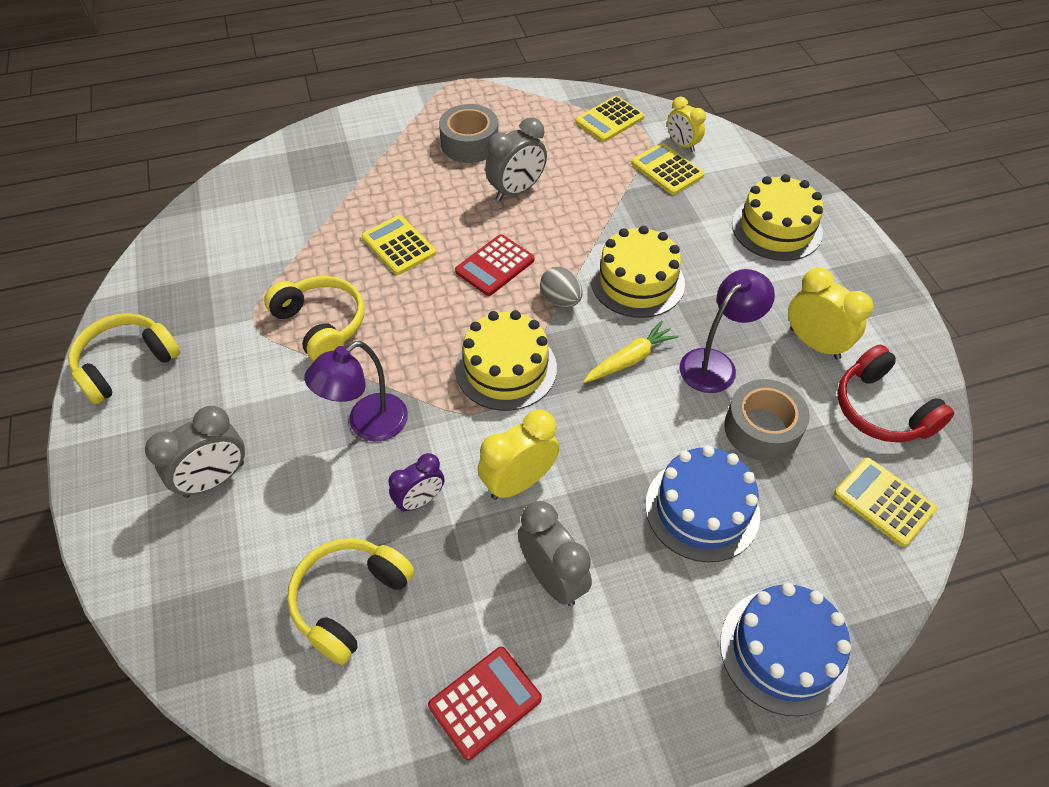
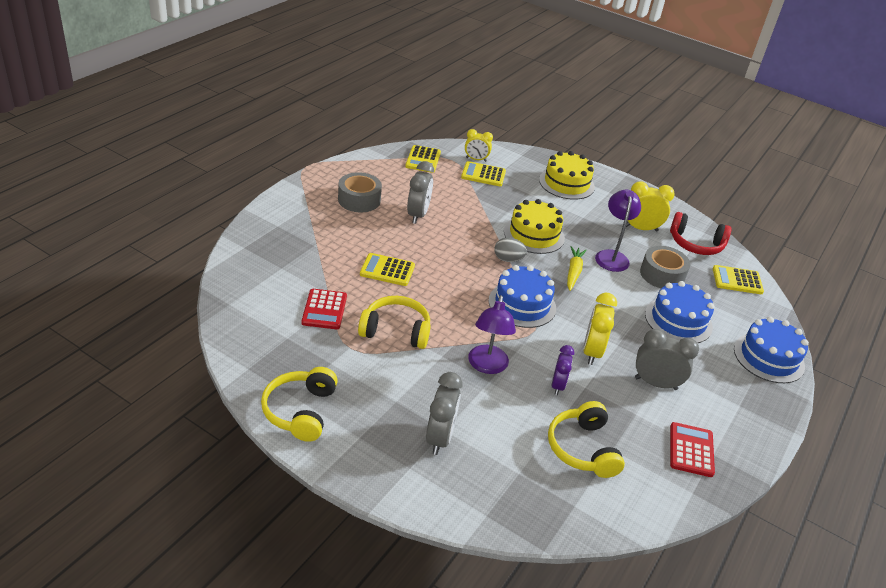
camera: 45 degrees left, 15 degrees down
red calculator [455,234,534,296] -> red calculator moved to [302,289,347,329]
yellow cake [455,310,557,411] -> blue cake [489,265,556,328]

